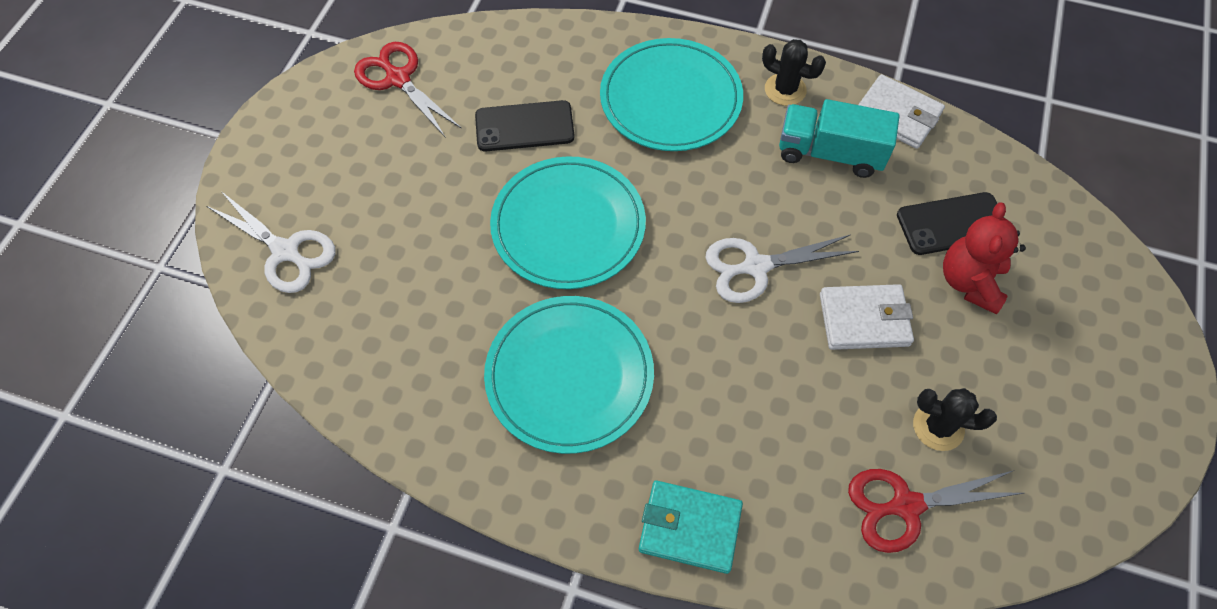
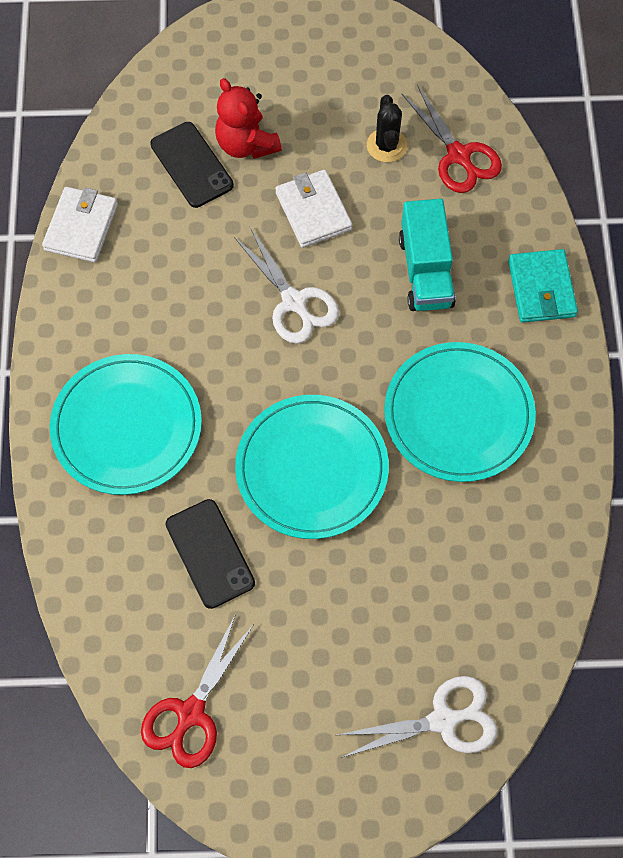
camera: 110 degrees left, 5 degrees up
white scissors [206,191,336,293] -> white scissors turned 60 degrees clockwise [338,676,497,758]
black cactus [762,39,826,106] -> none
turquoise truck [779,99,900,178] -> turquoise truck moved to [399,199,456,311]
red teddy bear [943,202,1026,314] -> red teddy bear turned 60 degrees clockwise [215,78,282,159]

